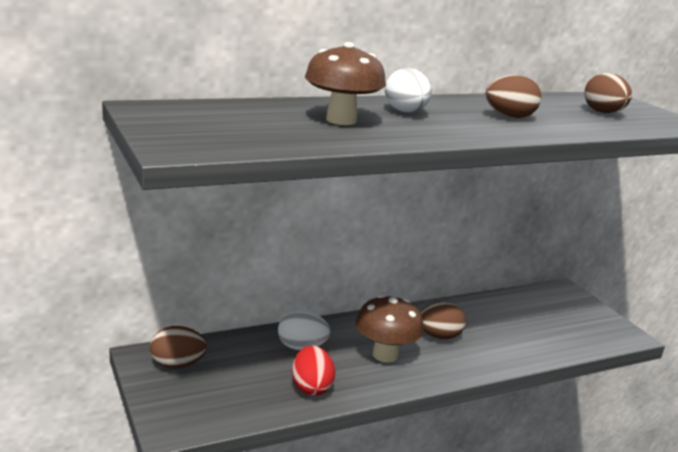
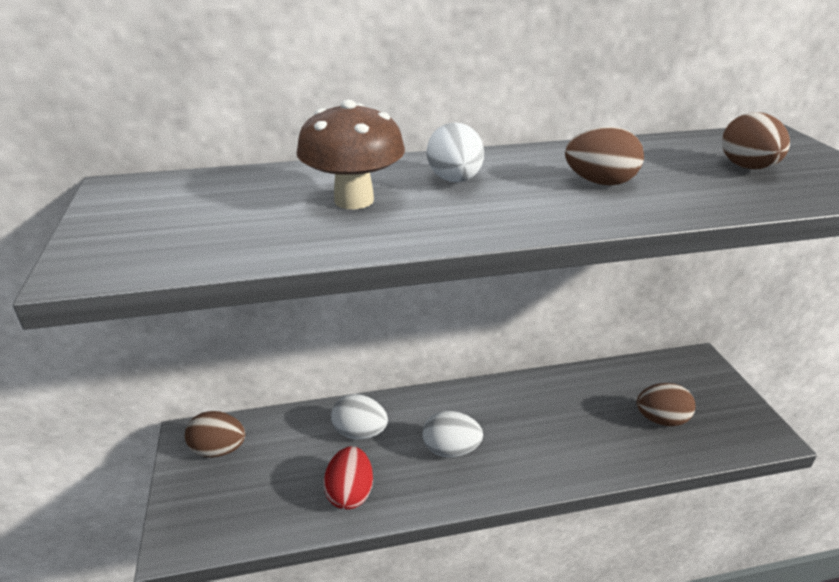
camera: 15 degrees right, 10 degrees up
brown mushroom [356,295,424,363] -> white egg [423,411,483,457]
brown egg [420,302,466,339] -> brown egg moved to [636,383,695,426]

